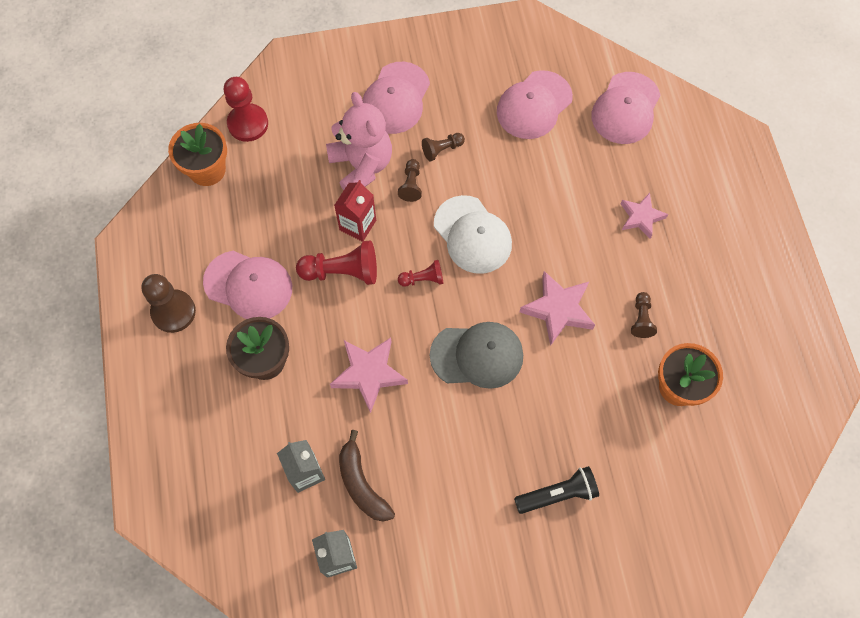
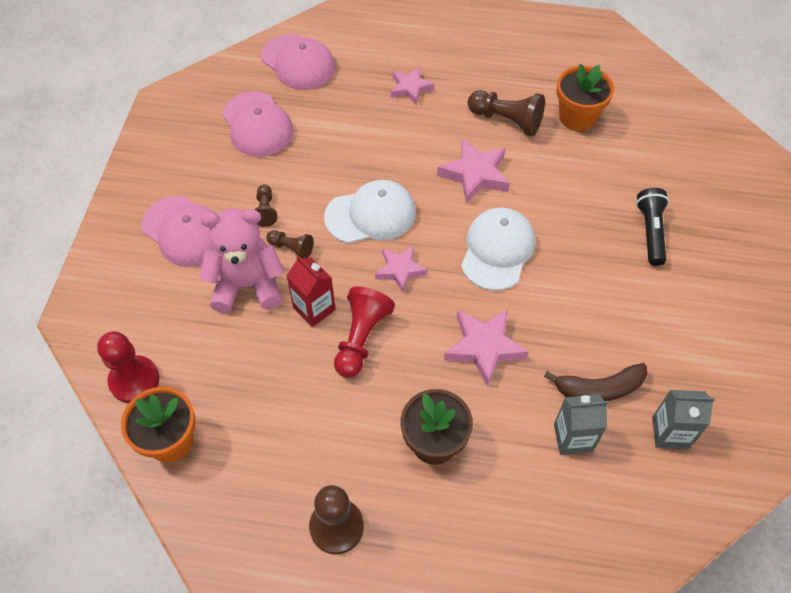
camera: 70 degrees left, 10 degrees down
pink cap [203,251,292,319] -> none
red pawn [398,260,443,287] -> pink star [375,245,427,293]
grey cap [430,322,523,389] -> white cap [461,208,535,291]
brown pawn [631,292,657,338] -> brown pawn [468,90,545,136], size x1.76

